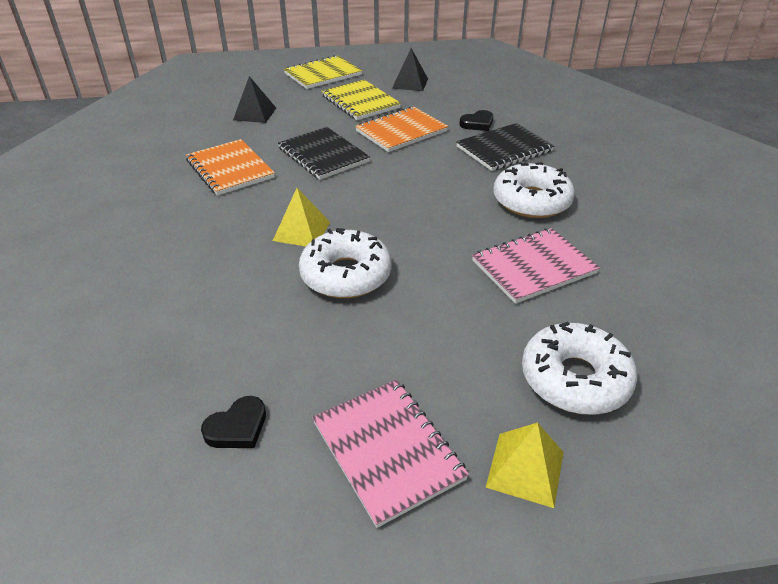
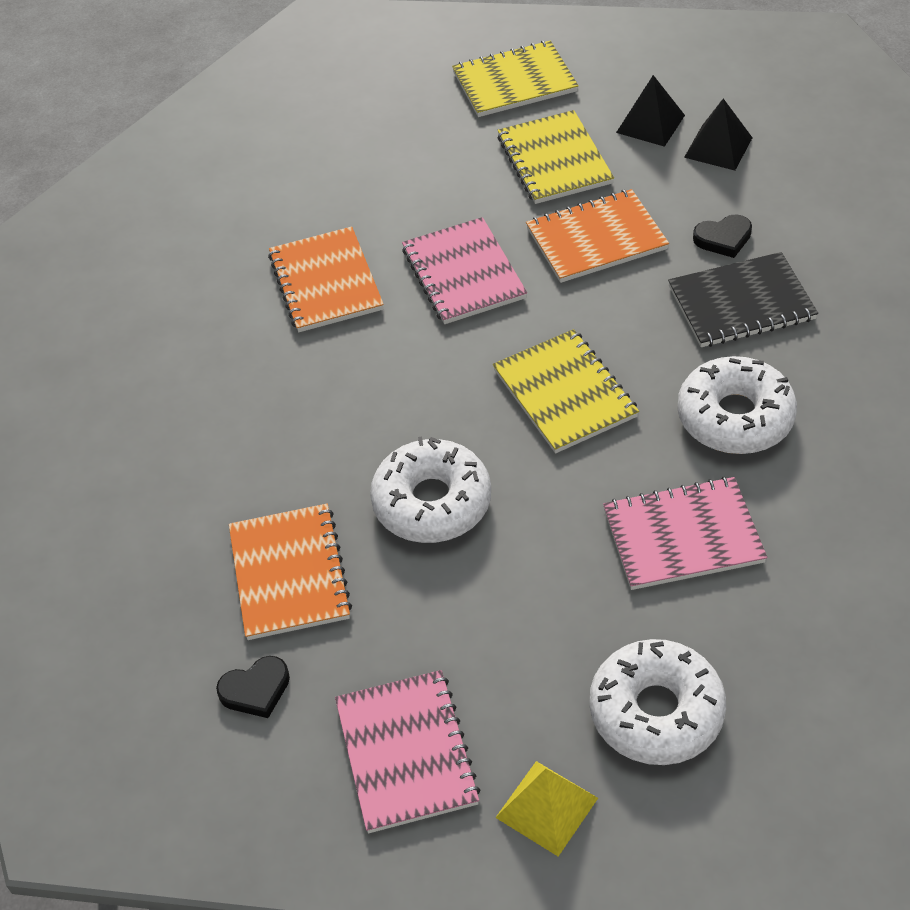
camera: 20 degrees right, 10 degrees up
black pyramid [233,76,276,123] -> black pyramid moved to [684,99,753,170]
yellow pyramid [273,188,330,246] -> none
black notebook [278,127,370,180] -> pink notebook [402,217,527,324]
none -> orange notebook [229,504,352,640]
none -> yellow notebook [493,329,639,453]

